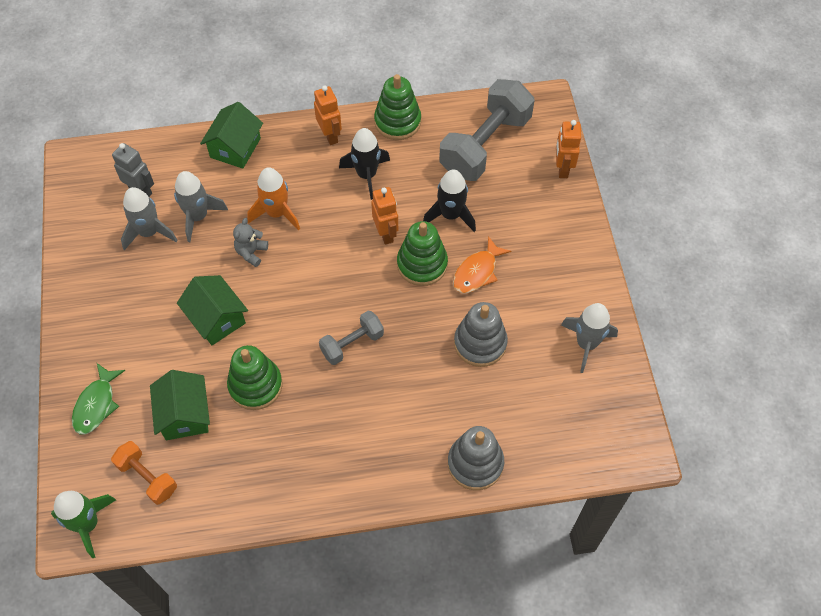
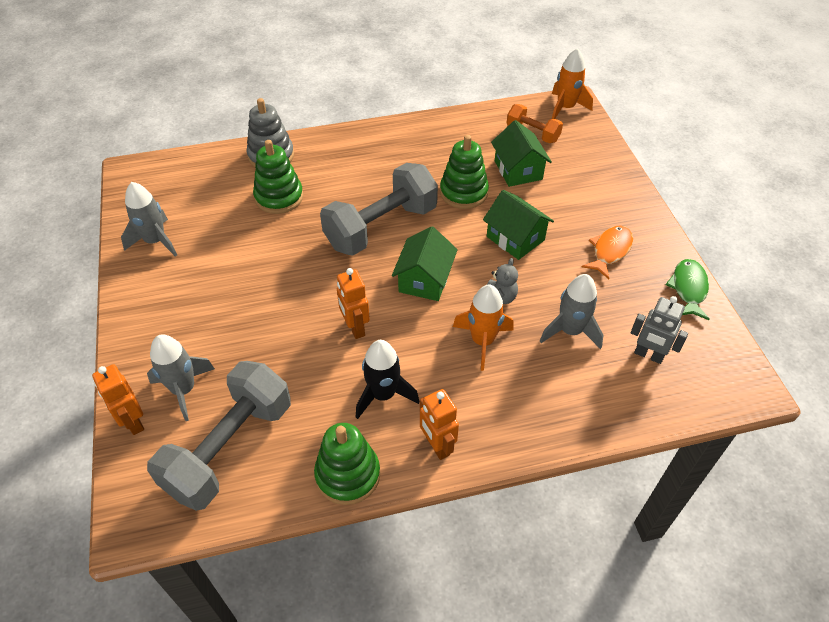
camera: 175 degrees right, 10 degrees down
green rocket [51,491,116,558] -> orange rocket [552,48,593,119]
green fish [72,363,125,434] -> green fish moved to [666,259,710,320]
grey rocket [121,187,178,250] -> grey rocket moved to [147,334,215,421]
green house [200,102,263,169] -> green house moved to [392,226,458,301]
grey dumbbell [319,311,384,365] -> grey dumbbell [320,163,438,256], size x1.91
green stacking toy [397,221,448,286] -> green stacking toy moved to [253,140,303,214]
black rocket [423,169,476,232] -> none
orange fish [453,236,511,293] -> orange fish moved to [582,225,633,279]
grey stacking toy [454,302,508,367] -> none
orange robot [556,120,581,178] -> orange robot turned 150 degrees clockwise [92,364,144,435]

